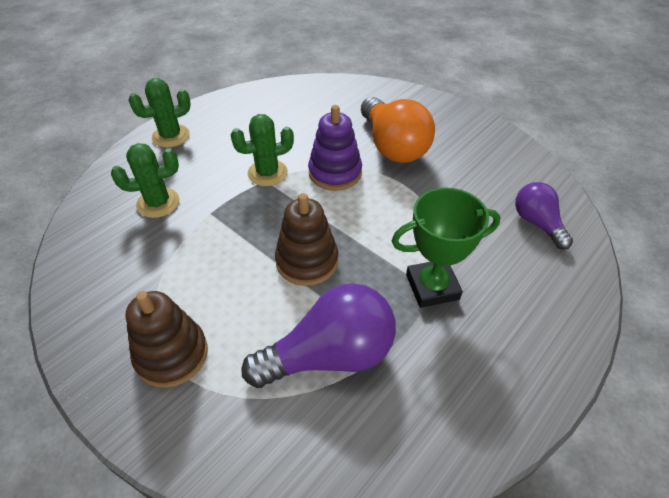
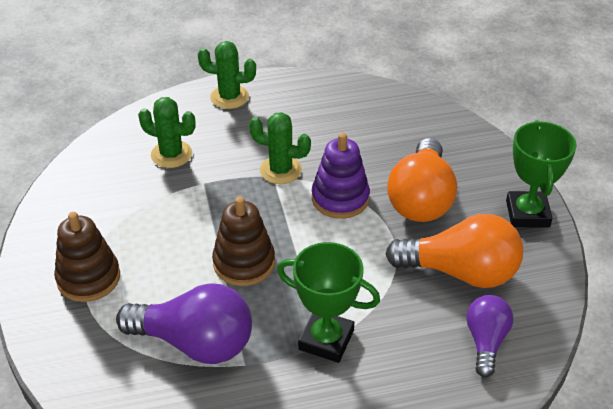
camera: 35 degrees right, 5 degrees down
none -> orange light bulb [386,214,523,288]
none -> green trophy [506,120,577,227]

